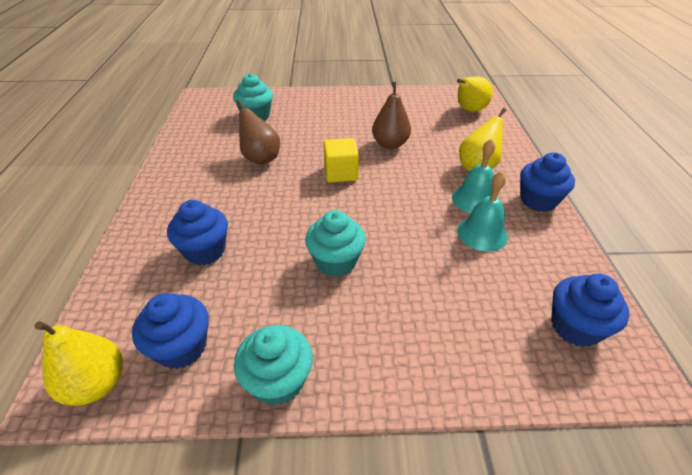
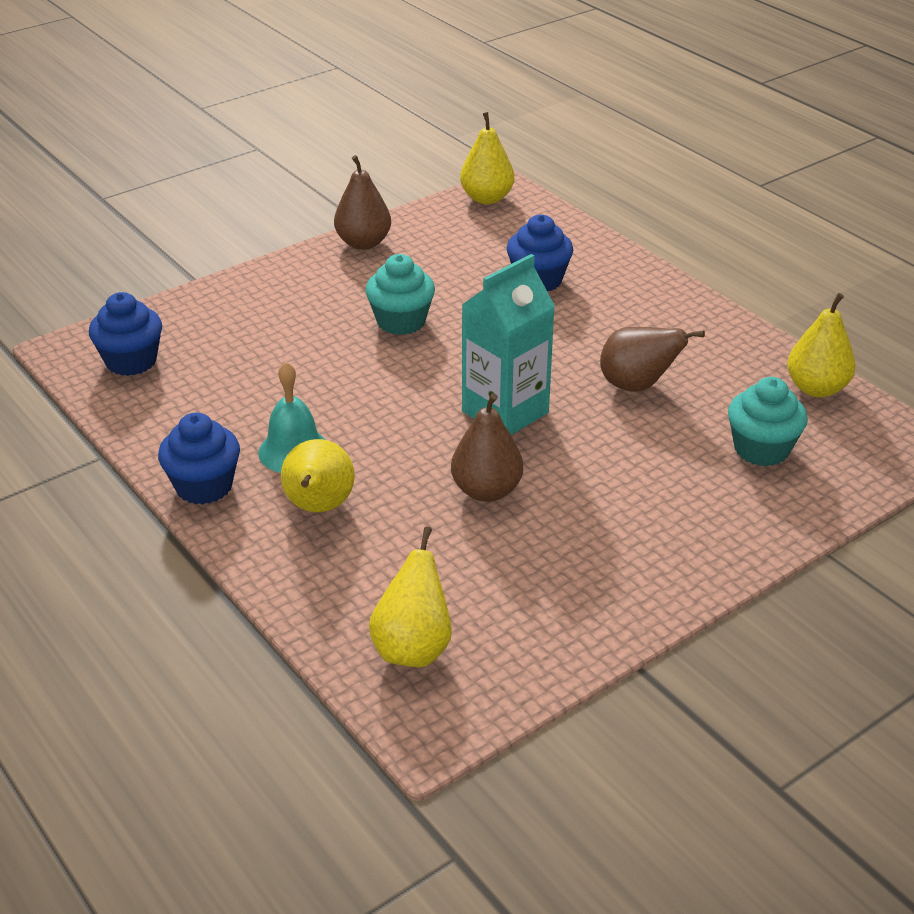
camera: 145 degrees right, 5 degrees down
blue cupcake [132,293,209,369] -> none
turquoise cupcake [234,325,313,406] -> brown pear [334,155,391,250]
yellow cube [323,138,359,183] -> turquoise carton [462,254,555,435]
turquoise bell [457,171,508,251] -> none
none -> yellow pear [787,293,856,397]

